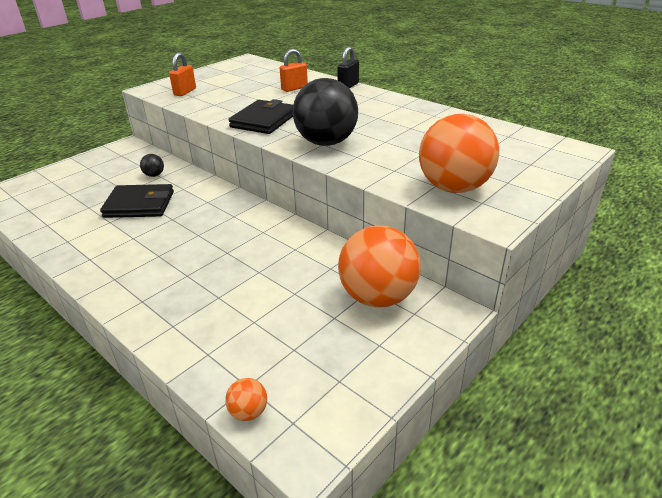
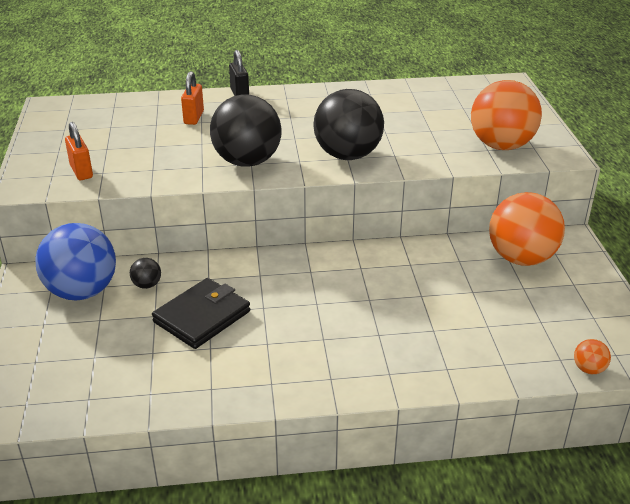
camera: 50 degrees left, 0 degrees up
black wallet [229,99,293,134] -> black ball [210,94,281,167]
none -> blue ball [35,223,116,301]

